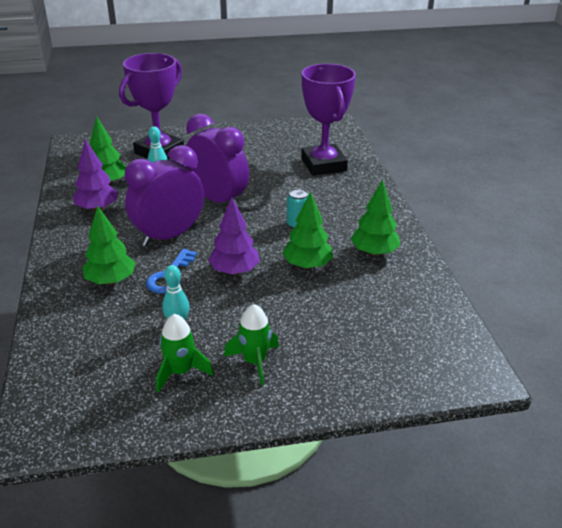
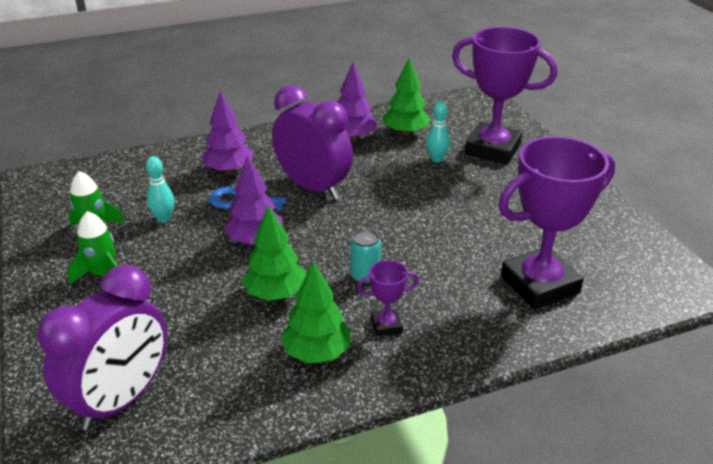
camera: 80 degrees right, 0 degrees up
green tree [82,205,136,285] -> purple tree [202,91,254,174]
purple clock [186,114,249,208] -> purple clock moved to [37,265,167,430]
none -> purple trophy [357,260,419,336]

